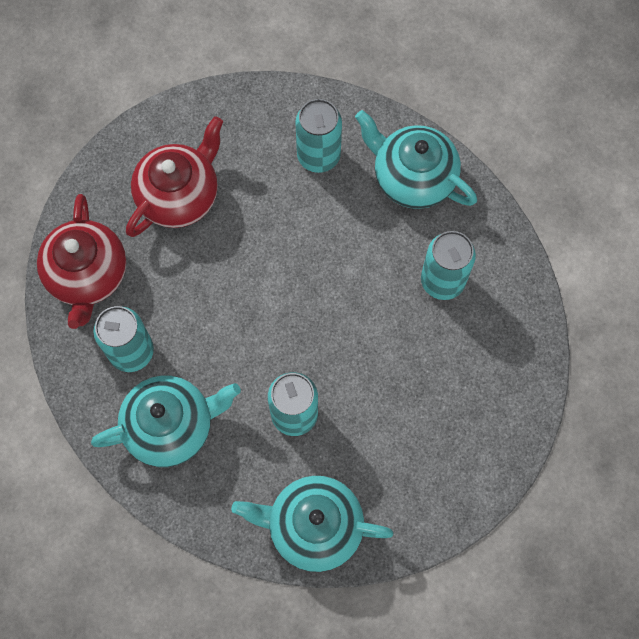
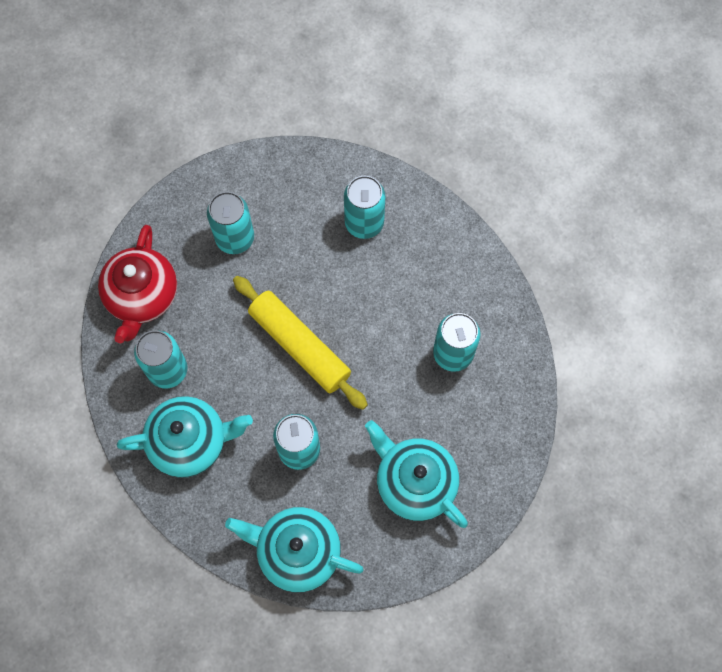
camera: 10 degrees right, 0 degrees up
red teapot [126,116,223,237] -> turquoise can [207,192,254,254]
turquoise teapot [355,110,477,209] -> turquoise teapot moved to [365,420,468,528]
none -> yellow rolling pin [233,276,368,410]

